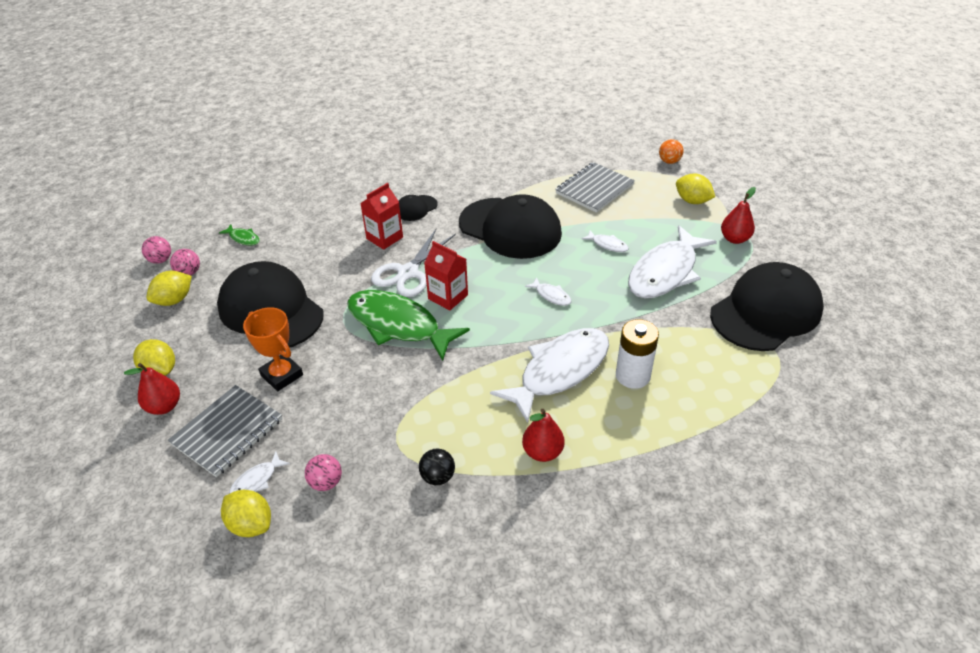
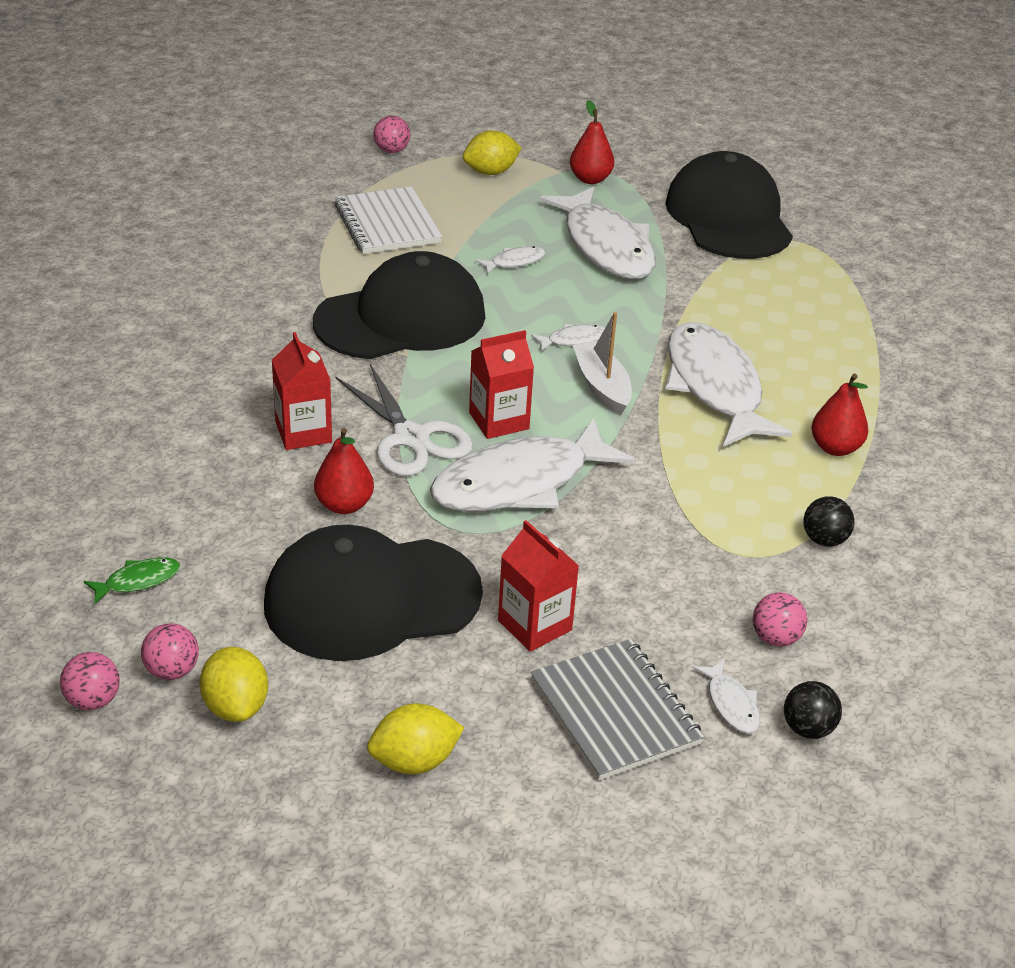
camera: 65 degrees left, 5 degrees down
red pear [124,363,180,415] -> red pear moved to [314,428,374,514]
yellow lemon [221,490,271,537] -> black ball [784,681,842,739]
orange trophy [243,307,303,391] -> red carton [498,520,579,652]
green fish [347,290,470,361] -> white fish [430,418,635,511]
black cap [399,195,438,221] -> none
grey notebook [555,162,635,213] -> white notebook [334,187,442,254]
white battery [616,319,659,389] -> none
orange ball [659,139,684,164] -> pink ball [374,116,410,153]
none -> white boat [573,312,632,415]

